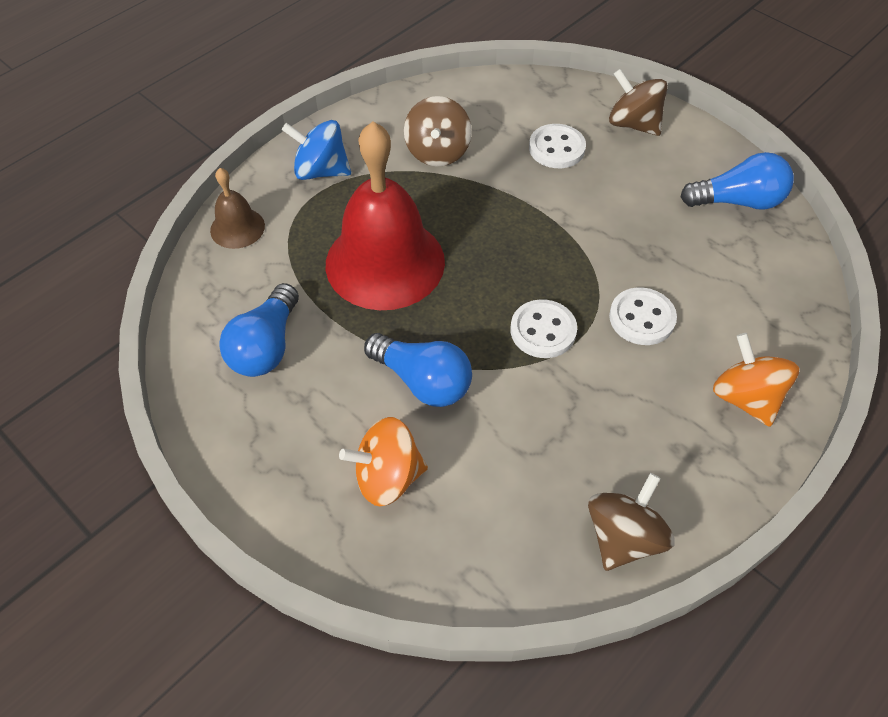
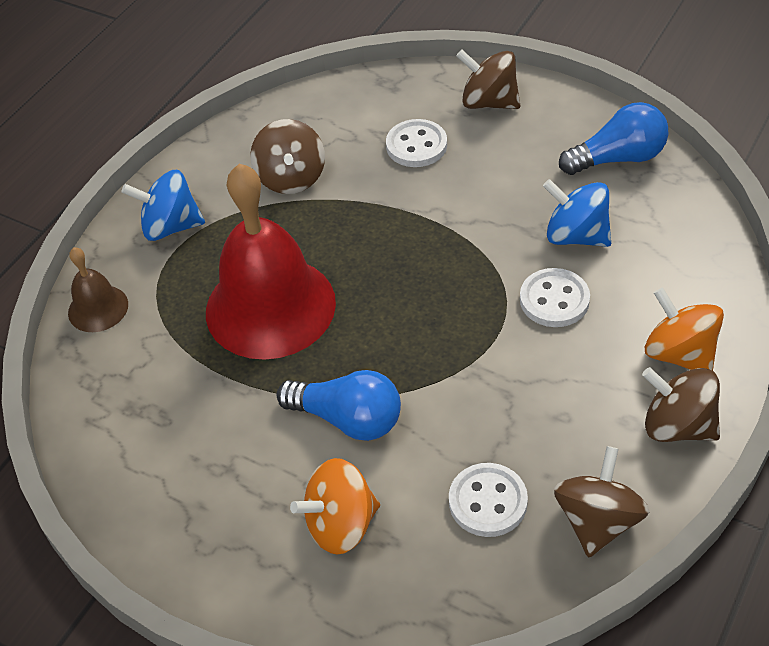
camera: 10 degrees left, 5 degrees down
blue light bulb [219,283,299,377] -> none
white button [510,299,577,358] -> white button moved to [449,463,528,537]
none -> blue spinning top [543,179,611,247]
none -> brown spinning top [642,367,720,442]

